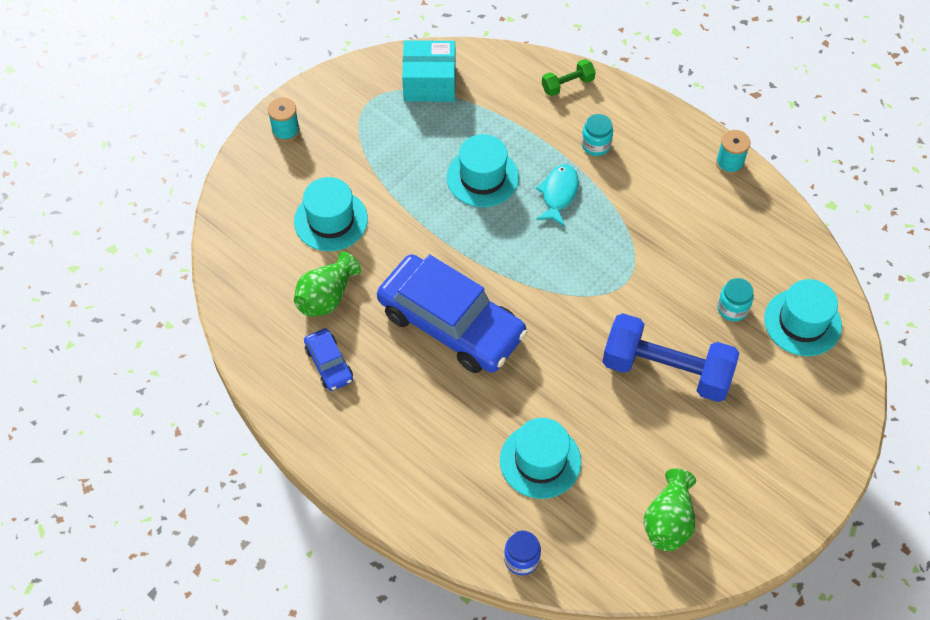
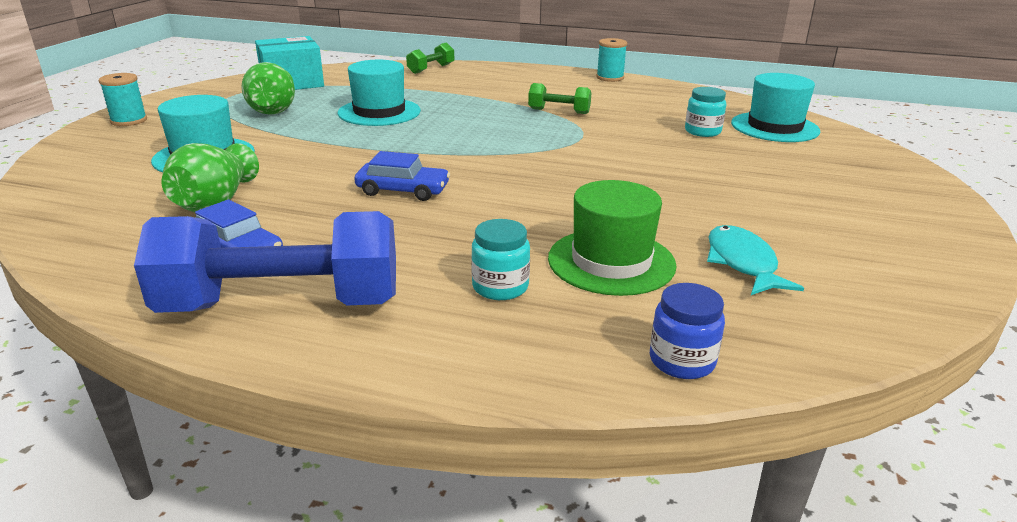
camera: 25 degrees left, 30 degrees down
blue car [377,254,528,373] -> blue car [354,151,450,201], size x0.44
turquoise hat [500,418,581,499] -> green hat [548,180,677,296]
turquoise fish [536,165,579,226] -> turquoise fish moved to [707,225,804,295]
turquoise jar [581,114,613,156] -> turquoise jar moved to [471,219,530,300]
blue dumbbell [602,313,739,402] -> blue dumbbell moved to [134,211,396,313]
green vase [644,468,696,551] -> green vase moved to [241,62,295,114]
none -> green dumbbell [528,83,591,114]

